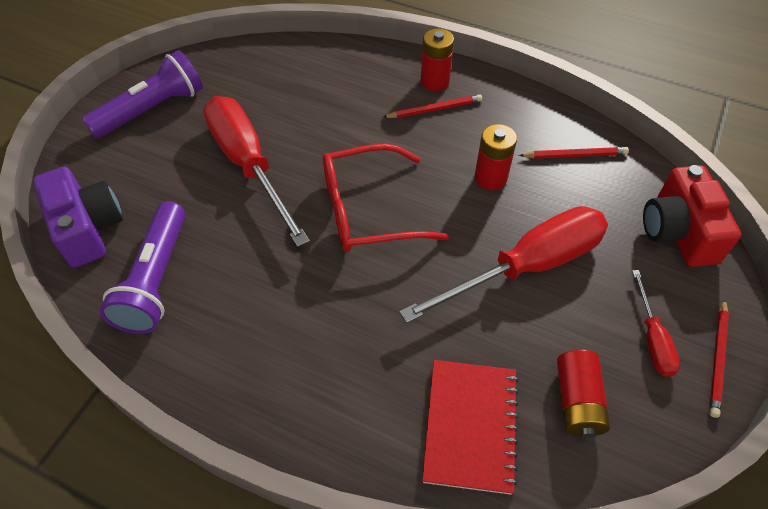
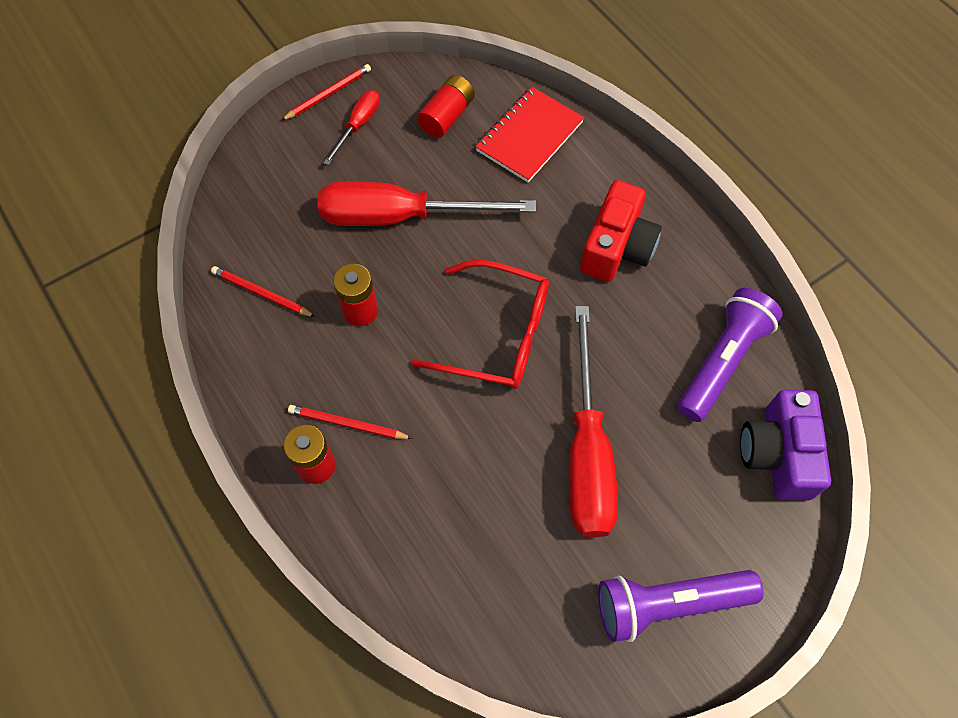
camera: 150 degrees left, 10 degrees up
red camera [643,165,741,267] -> red camera moved to [580,180,662,282]

